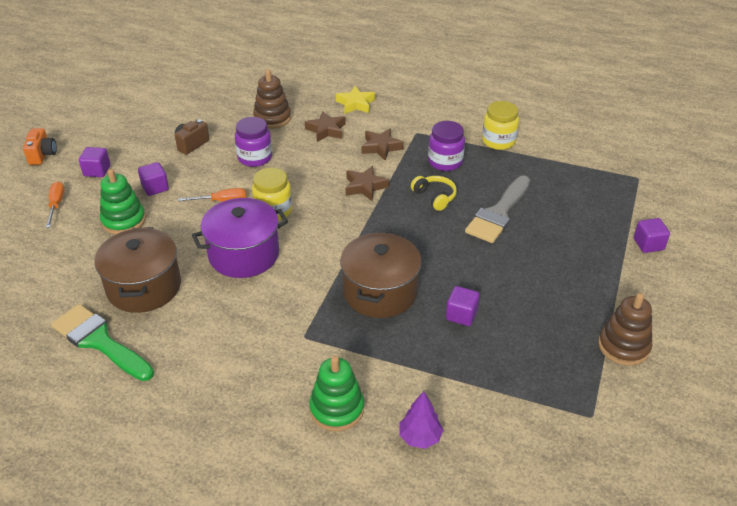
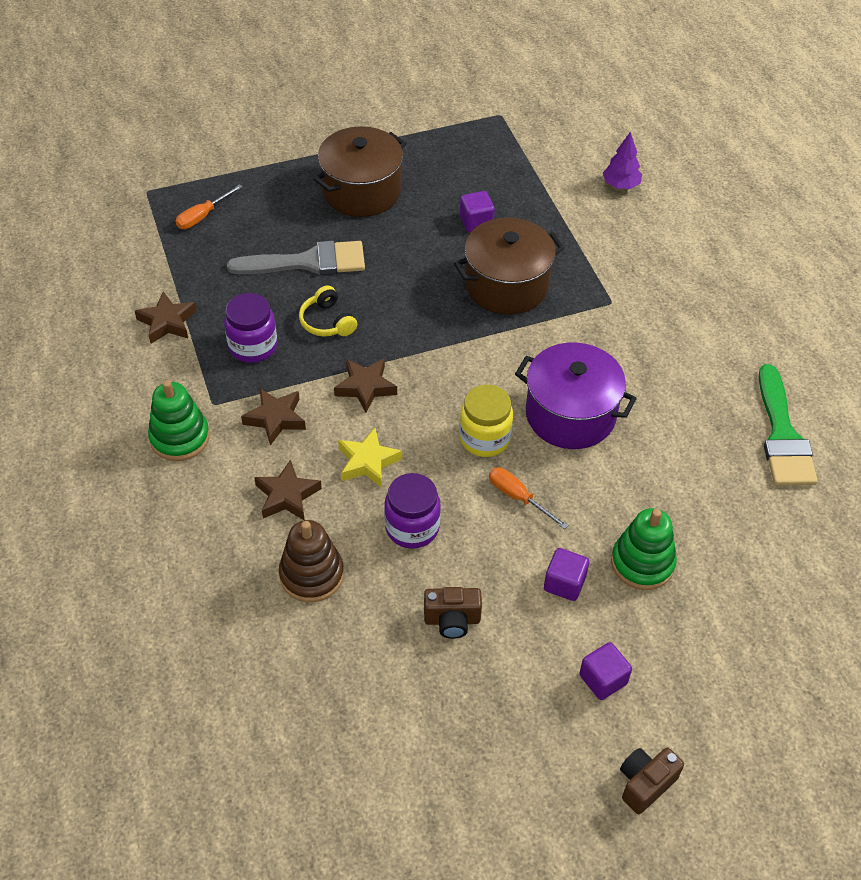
camera: 130 degrees left, 10 degrees up
orange camera [23,128,57,165] -> brown camera [620,747,684,814]
orange screwdriver [46,181,64,228] -> orange screwdriver moved to [176,184,243,229]
brown pot [94,227,181,313] -> brown pot moved to [314,126,406,217]
green stacking toy [309,356,364,431] -> green stacking toy moved to [148,380,210,461]
yellow star [336,86,375,114] -> yellow star moved to [338,428,402,488]
yellow headphones [411,176,457,211] -> yellow headphones turned 45 degrees counterclockwise [299,285,357,336]
yellow jar [482,101,519,150] -> brown star [135,291,197,344]
brown stacking toy [598,293,652,366] -> none
purple cube [634,218,670,253] -> none

